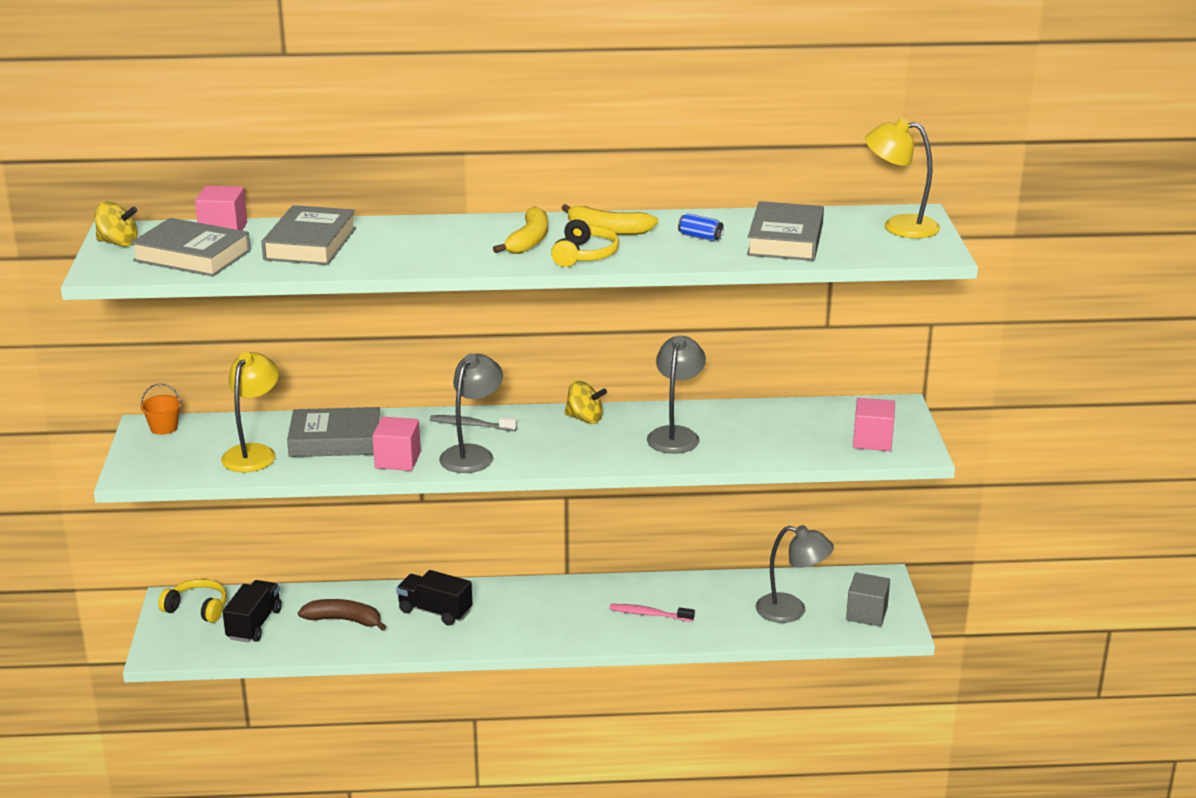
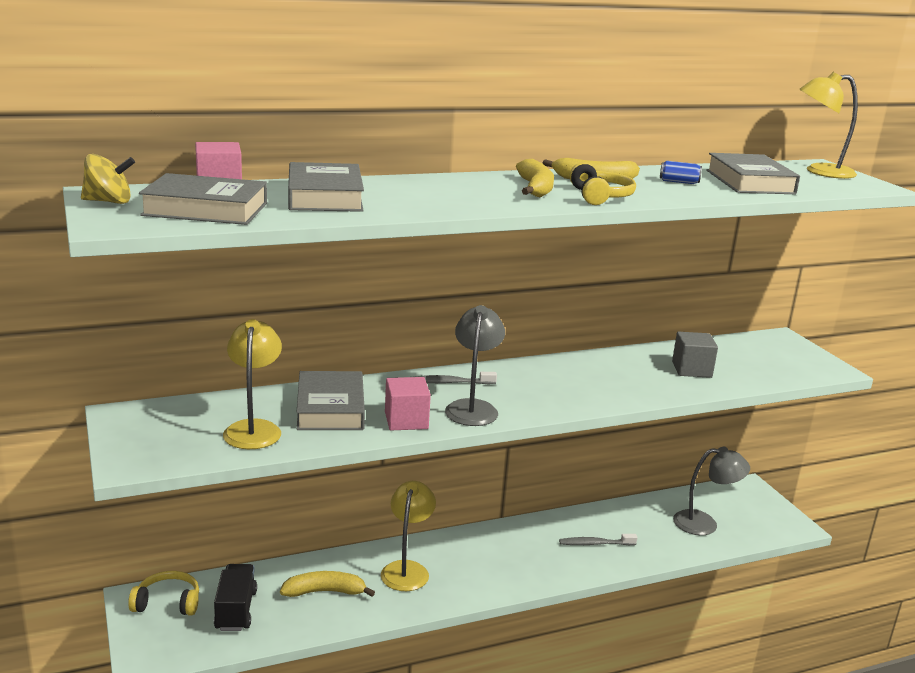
camera: 20 degrees left, 5 degrees down
orange bucket [140,384,181,435] -> none
grey book [287,407,380,457] -> grey book turned 75 degrees counterclockwise [297,371,365,430]
brown banana [298,599,386,631] -> yellow banana [280,571,375,597]
black truck [396,570,472,626] -> yellow lamp [381,481,436,591]
yellow spinning top [564,381,607,424] -> none
pink toothbrush [609,604,695,622] -> grey toothbrush [559,534,637,545]
grey lamp [647,336,706,454] -> none
grey cube [846,572,890,627] -> grey cube moved to [672,332,718,378]
pink cube [853,398,895,451] -> none

